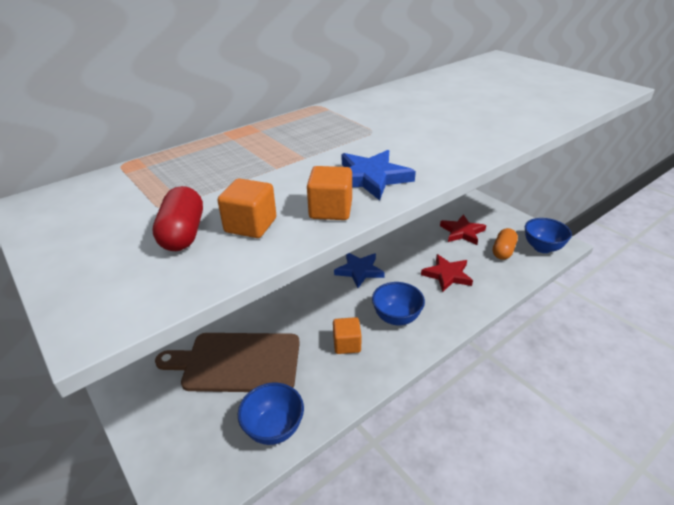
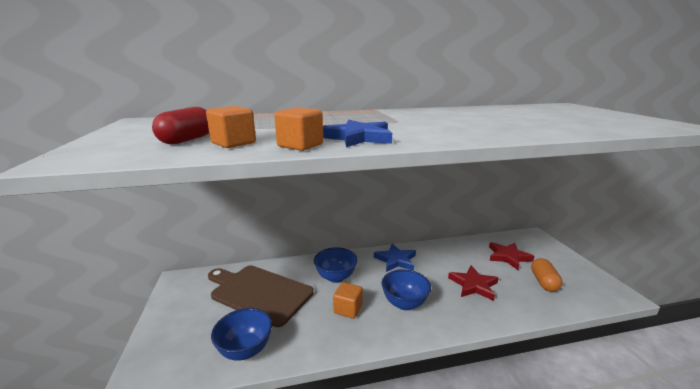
camera: 25 degrees right, 15 degrees down
orange capsule [493,228,518,260] -> orange capsule turned 45 degrees counterclockwise [531,258,563,292]
blue bowl [525,218,572,253] -> blue bowl moved to [314,247,358,283]

